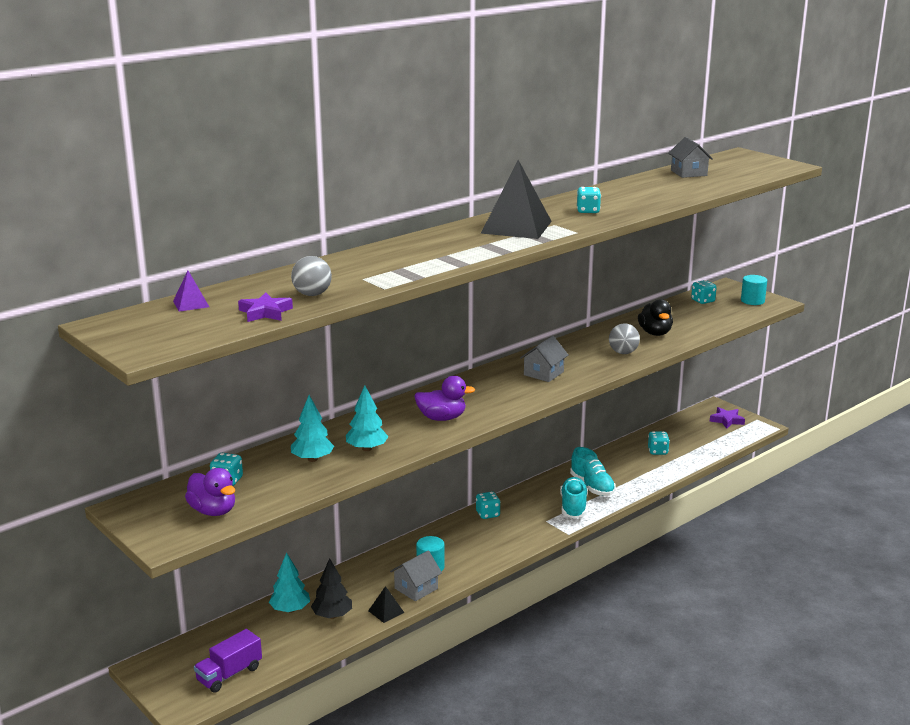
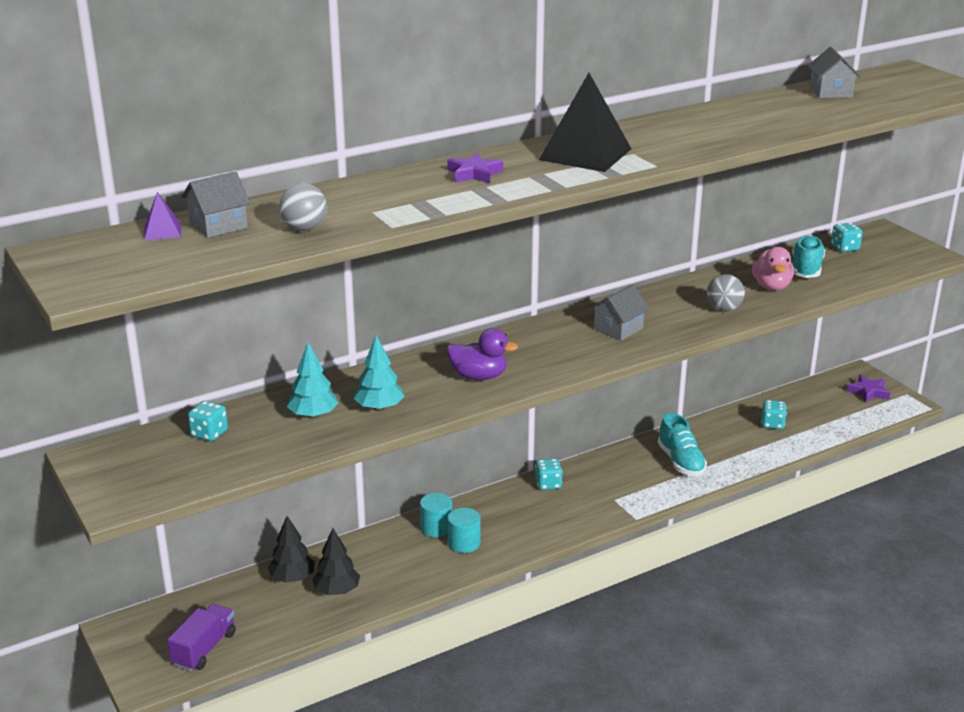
camera: 10 degrees right, 5 degrees up
purple duck [185,468,235,516] -> none
purple truck [194,629,262,693] -> purple truck turned 150 degrees clockwise [167,604,236,671]
purple star [238,293,293,322] -> purple star moved to [447,153,503,183]
turquoise tree [269,552,310,613] -> black tree [268,516,315,583]
black pyramid [368,586,404,623] -> none
grey house [390,550,442,601] -> grey house moved to [182,171,250,238]
turquoise shoe [560,477,588,518] -> turquoise shoe moved to [792,235,825,278]
turquoise dice [577,187,601,213] -> none
black duck [638,299,673,336] -> pink duck [752,247,794,290]
turquoise cylinder [741,275,767,305] -> turquoise cylinder moved to [420,493,452,537]

